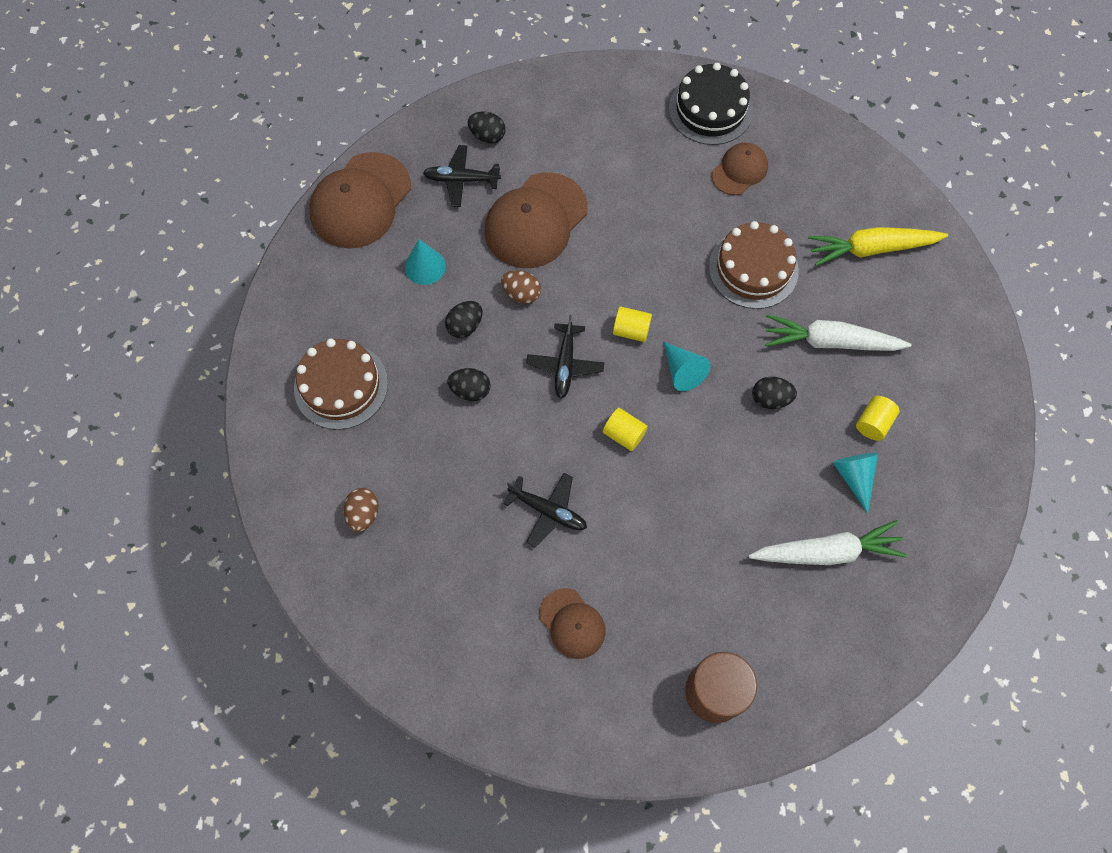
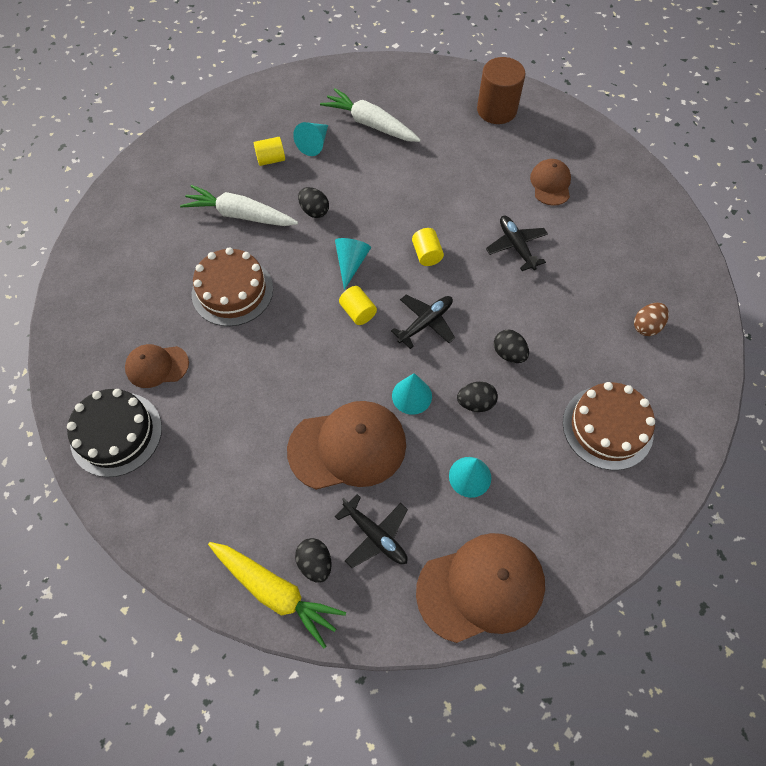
camera: 140 degrees left, 5 degrees down
brown egg [501,270,541,304] -> turquoise cone [392,373,432,415]
white carrot [765,314,912,351] -> white carrot turned 150 degrees clockwise [180,185,298,226]
yellow carrot [808,227,948,266] -> yellow carrot moved to [208,542,346,648]

